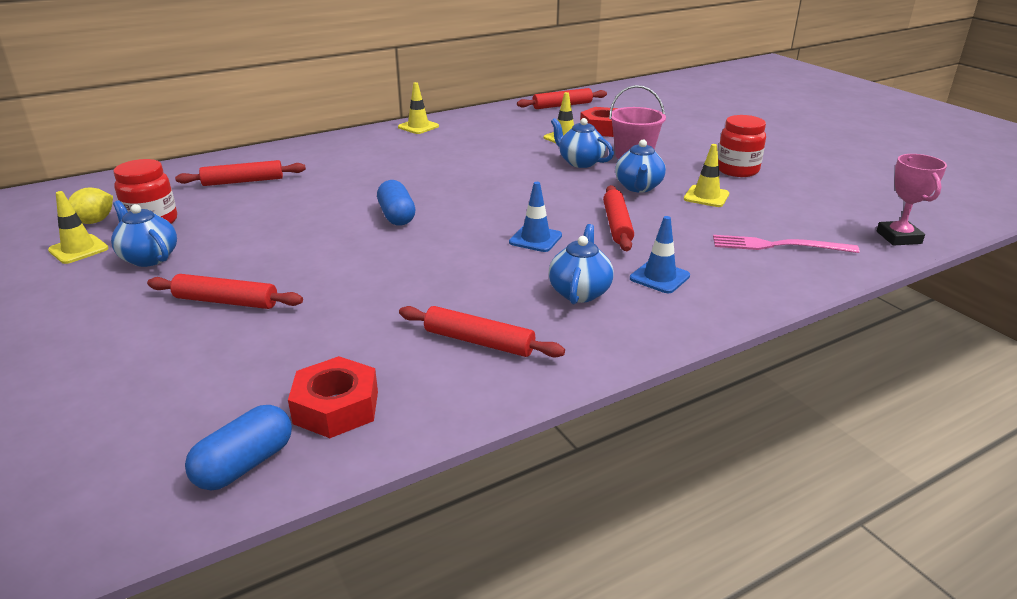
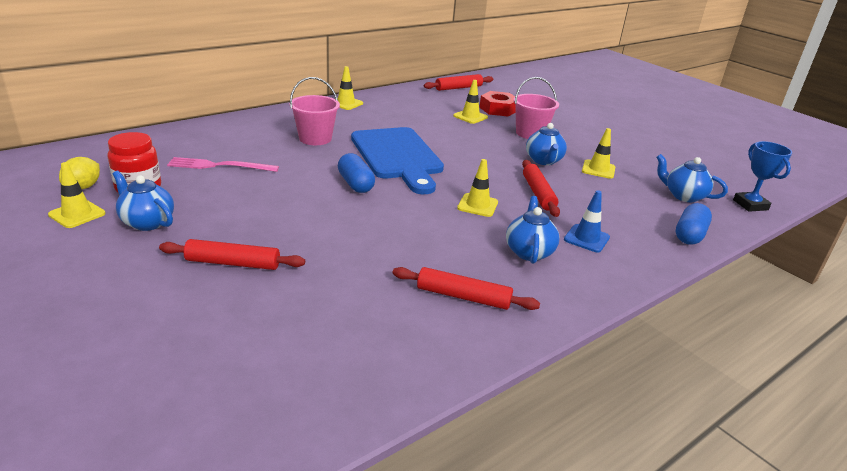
camera: 10 degrees left, 0 degrees up
red rolling pin [175,160,306,186] -> none
blue capsule [185,405,292,490] -> blue capsule moved to [676,203,712,245]
red nut [288,356,378,438] -> none
blue traffic cone [509,182,562,252] -> yellow traffic cone [457,159,498,217]
blue teapot [551,118,614,168] -> blue teapot moved to [656,154,728,202]
pink fork [713,235,860,253] -> pink fork moved to [167,157,279,172]
red jar [718,115,766,177] -> none
pink trophy [877,154,947,246] -> blue trophy [733,141,792,212]
none -> pink bucket [289,77,340,145]
none -> blue cutting board [351,127,444,194]

